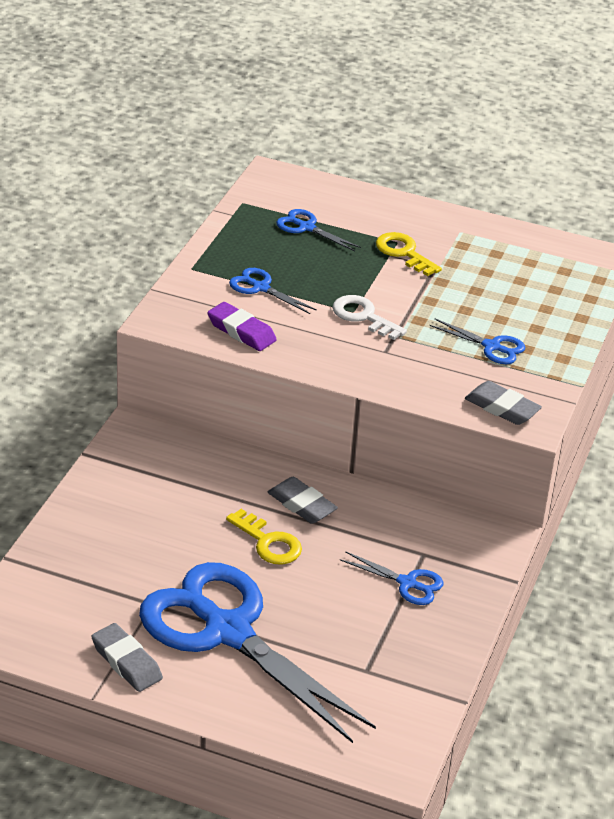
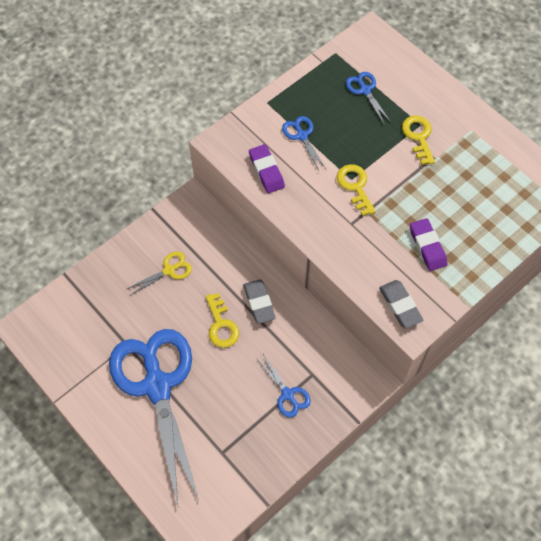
camera: 30 degrees right, 25 degrees up
grey eraser [91,623,163,692] -> none
white key [332,295,407,340] -> yellow key [337,164,376,216]
blue scissors [429,319,525,364] -> purple eraser [410,218,447,271]
none -> yellow scissors [127,251,192,295]

